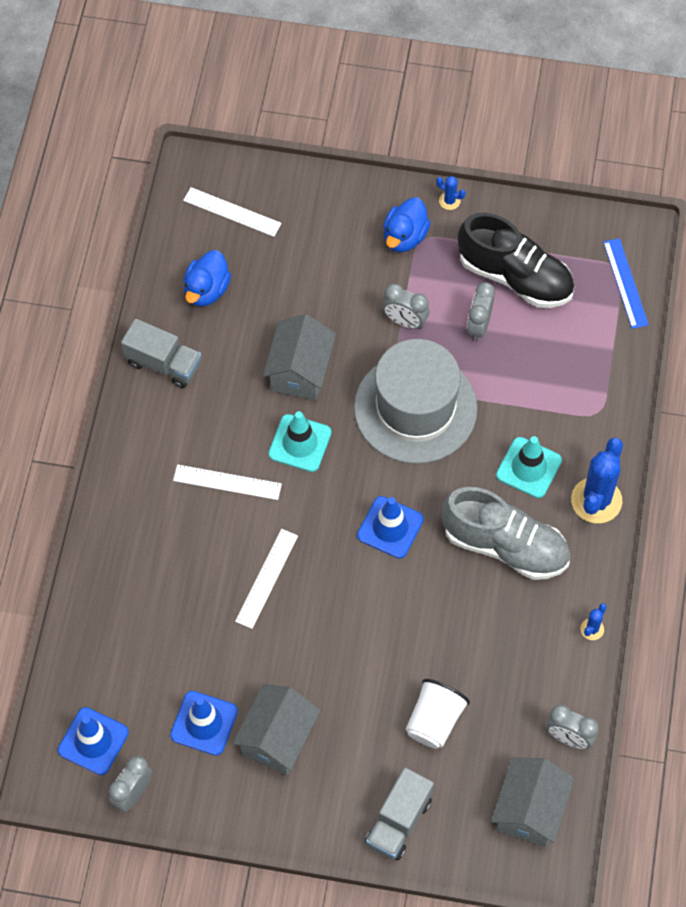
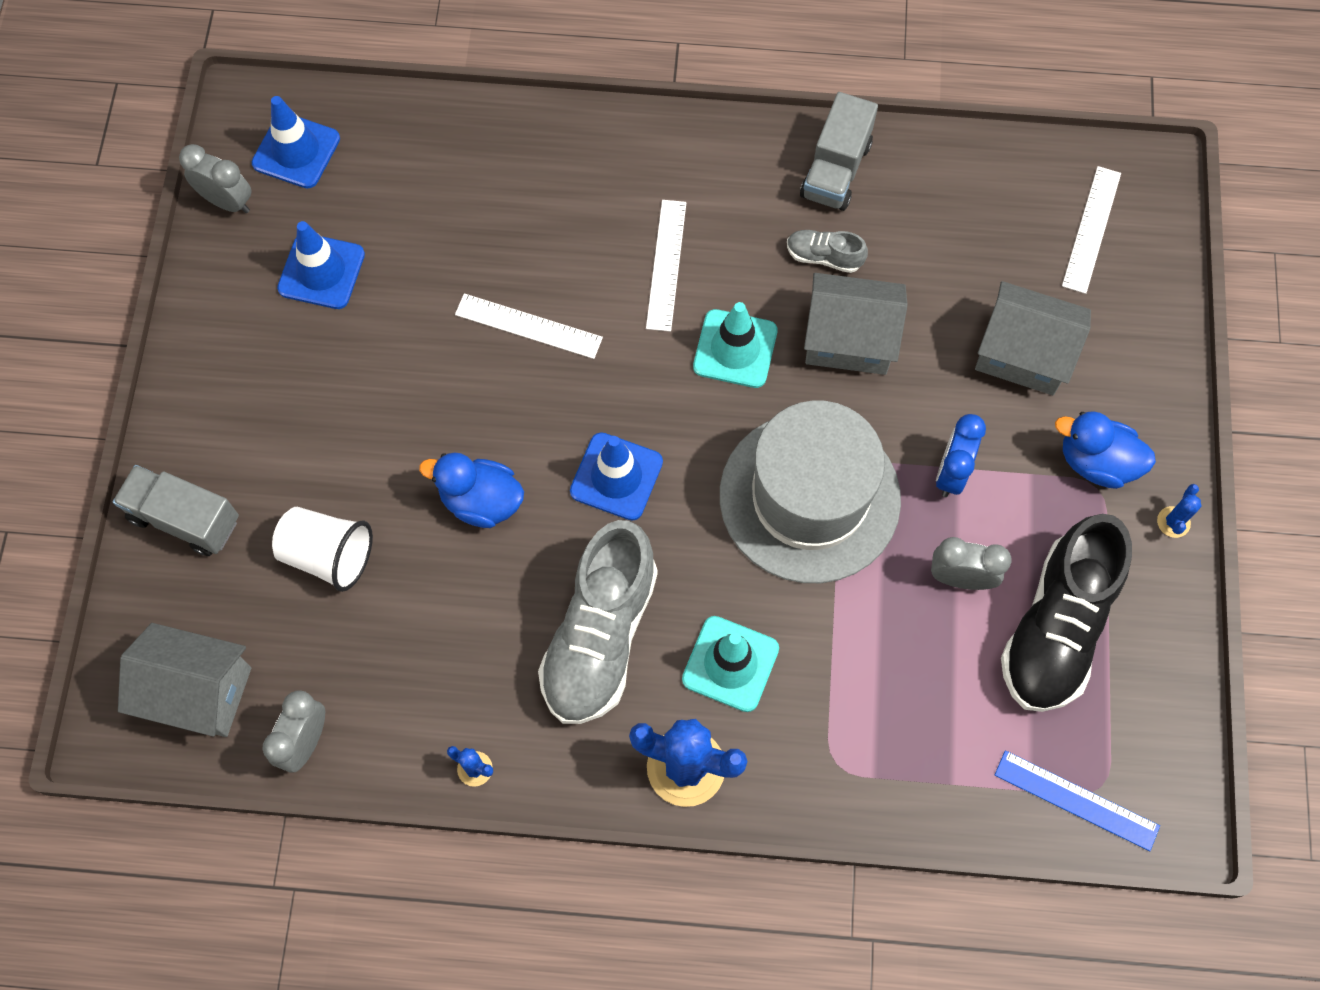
camera: 85 degrees right, 5 degrees up
blue duck [183,250,231,307] -> blue duck moved to [419,453,524,528]
grey house [232,684,321,776] -> grey house moved to [975,281,1091,395]
grey clock [383,284,429,329] -> blue clock [936,414,986,497]
blue ruler [603,238,649,329] -> blue ruler turned 45 degrees clockwise [995,750,1160,851]
none -> grey shoe [787,230,868,273]

